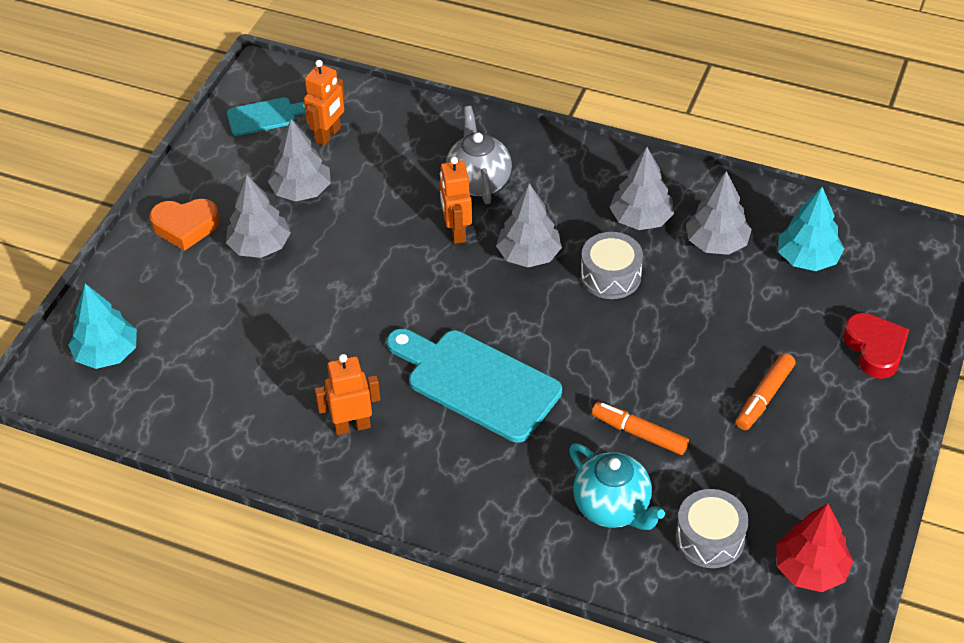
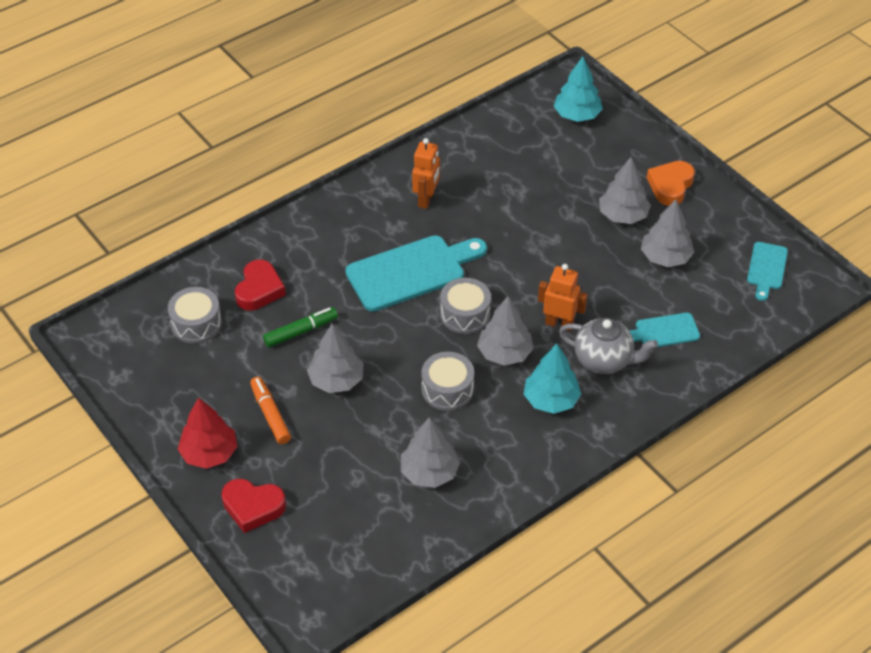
camera: 120 degrees right, 0 degrees up
orange robot [304,60,345,146] -> none
turquoise teapot [569,443,665,530] -> red heart [235,260,286,311]
orange marker [592,402,689,455] -> green marker [263,307,338,348]
grey tree [610,147,674,230] -> grey tree moved to [307,324,363,393]
red tree [776,503,853,592] -> red tree moved to [178,398,237,469]
turquoise tree [778,187,844,271] -> turquoise tree moved to [524,343,581,414]
none -> grey drum [440,278,491,334]
none -> turquoise cutting board [629,313,700,347]

